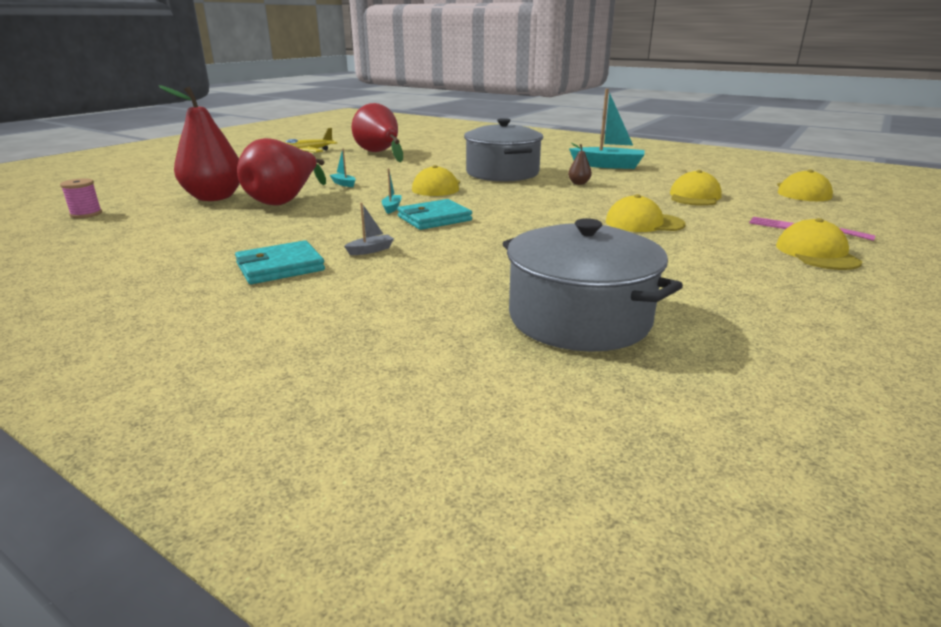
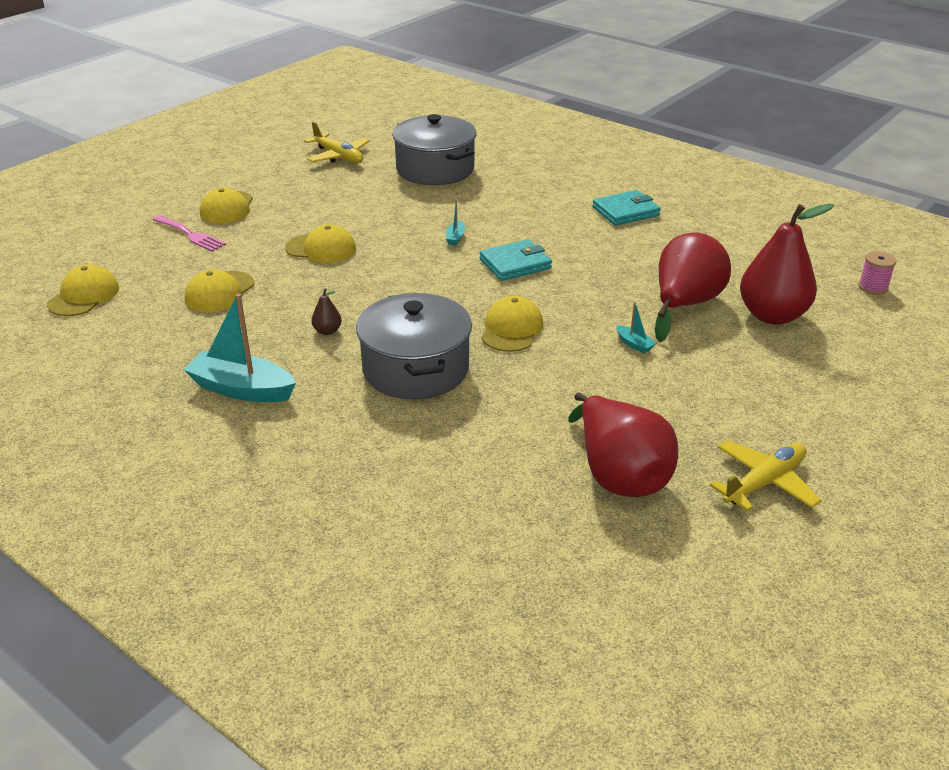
camera: 175 degrees left, 10 degrees up
grey boat [344,203,394,255] -> none
turquoise boat [381,168,402,214] -> turquoise boat moved to [446,199,465,245]
none -> yellow plane [304,122,370,163]

